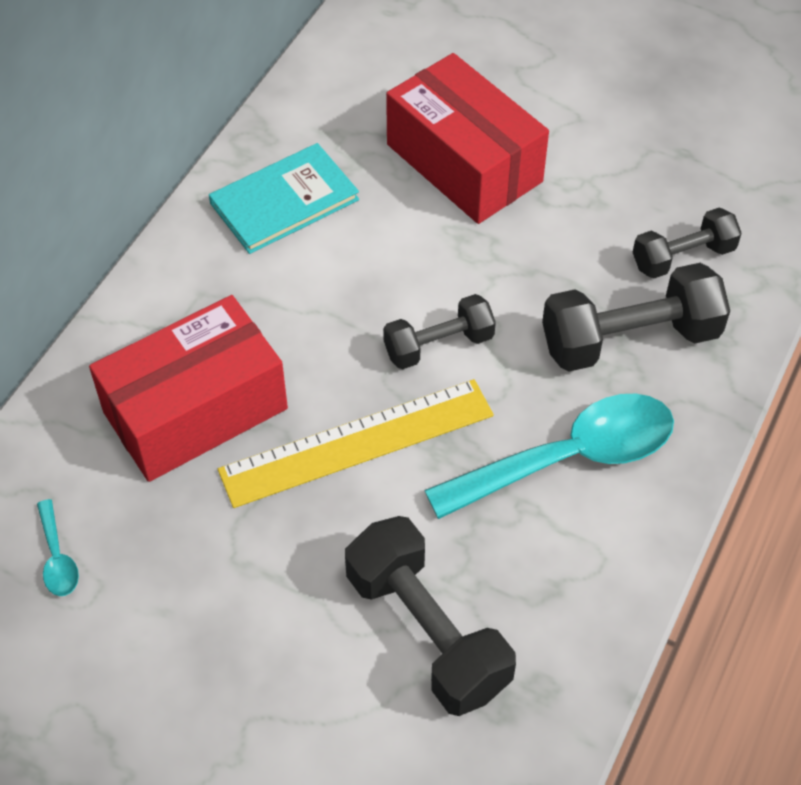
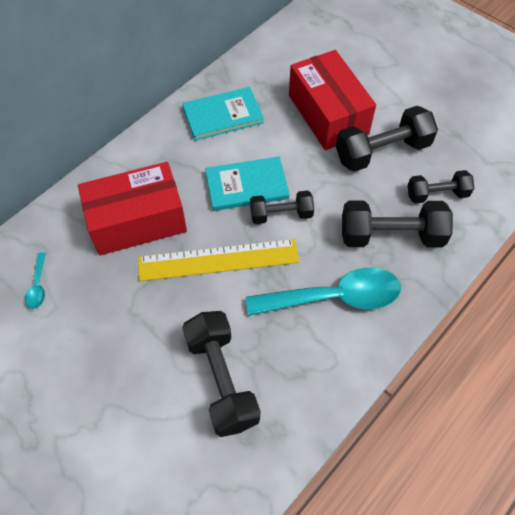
camera: 15 degrees right, 5 degrees up
none -> turquoise book [205,157,289,211]
none -> black dumbbell [336,106,438,172]

